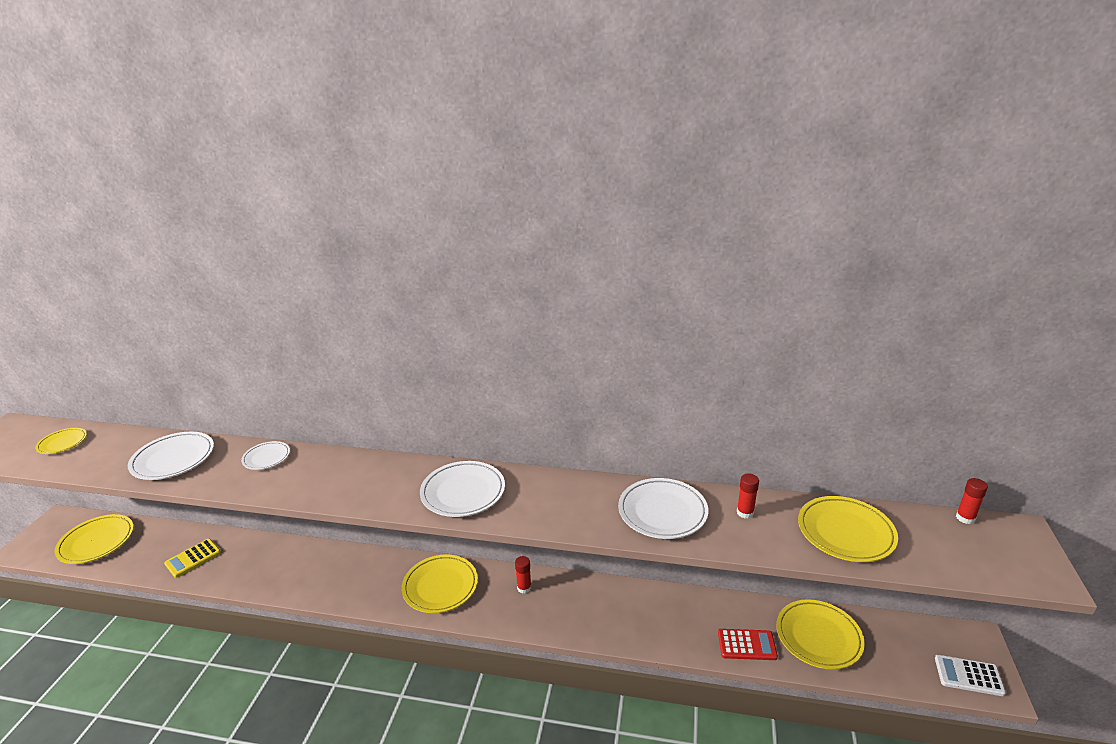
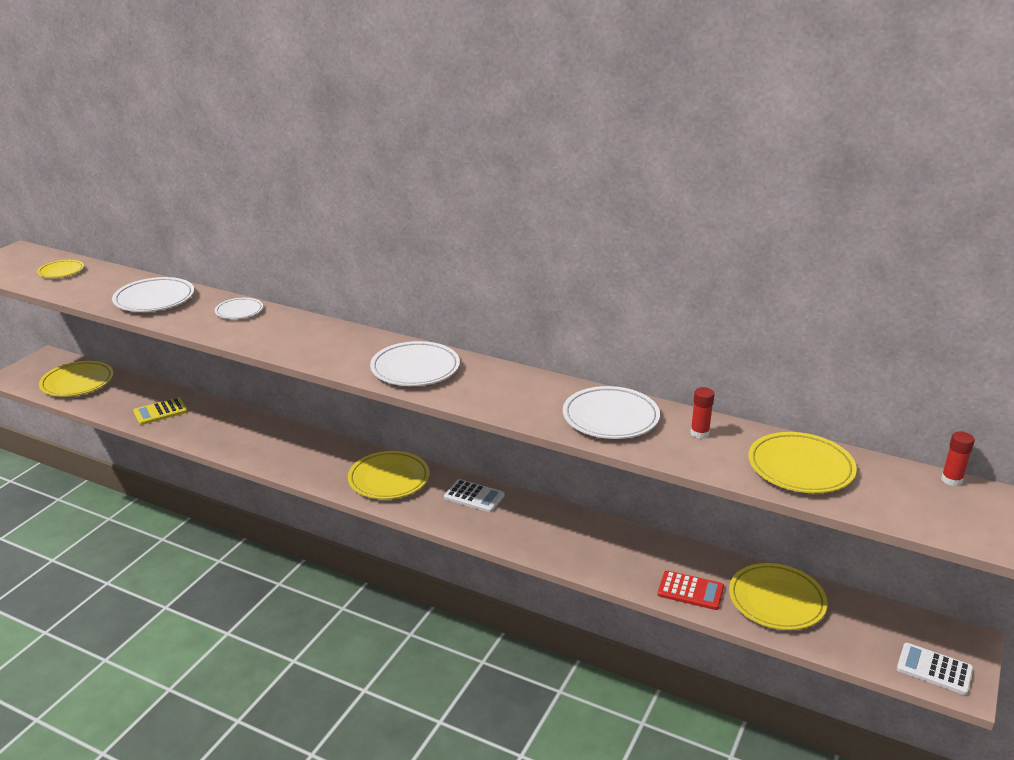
camera: 15 degrees right, 0 degrees up
red glue stick [515,556,531,593] -> white calculator [444,479,505,512]

